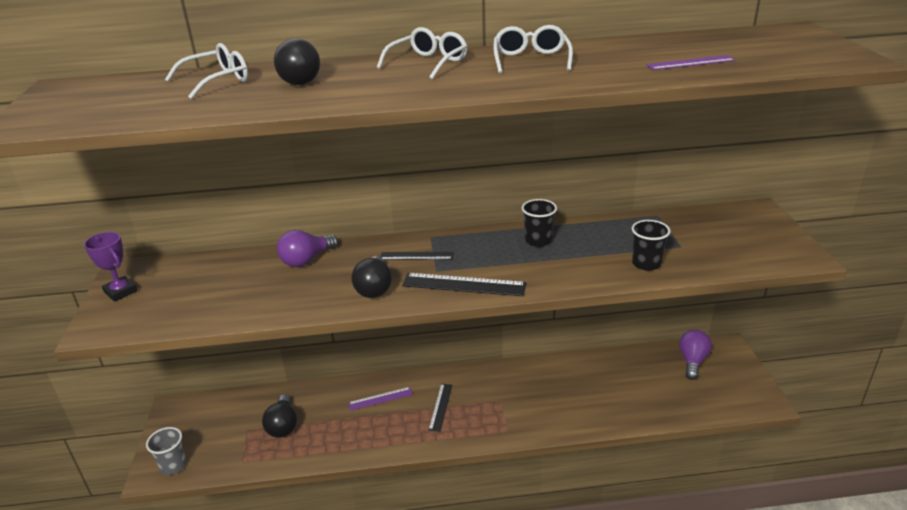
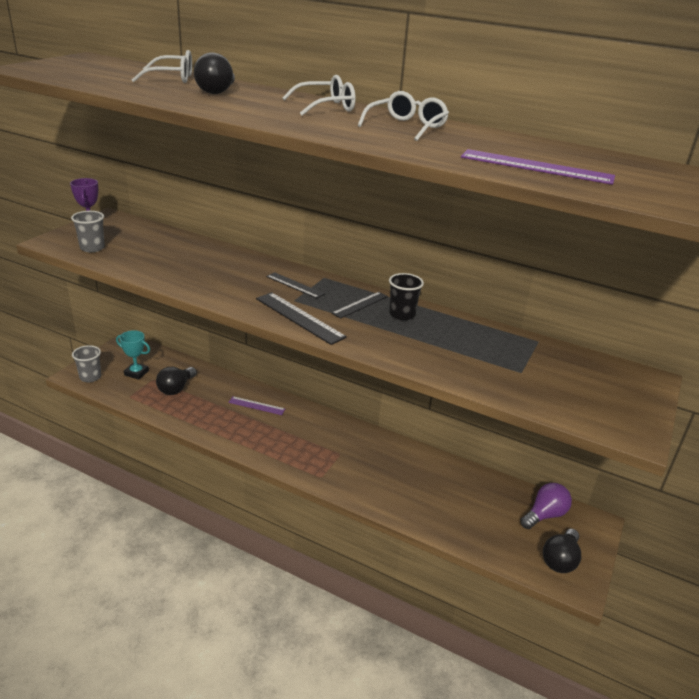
camera: 30 degrees right, 0 degrees up
purple light bulb [277,230,338,267] -> none
black light bulb [351,256,392,298] -> black light bulb moved to [543,529,581,573]
black ruler [428,384,452,432] -> black ruler moved to [331,292,388,319]
black cup [631,220,671,271] -> none
purple ruler [646,55,735,70] -> purple ruler [461,149,615,185], size x1.57
none -> grey cup [71,211,105,252]
none -> turquoise trophy [116,330,150,380]

